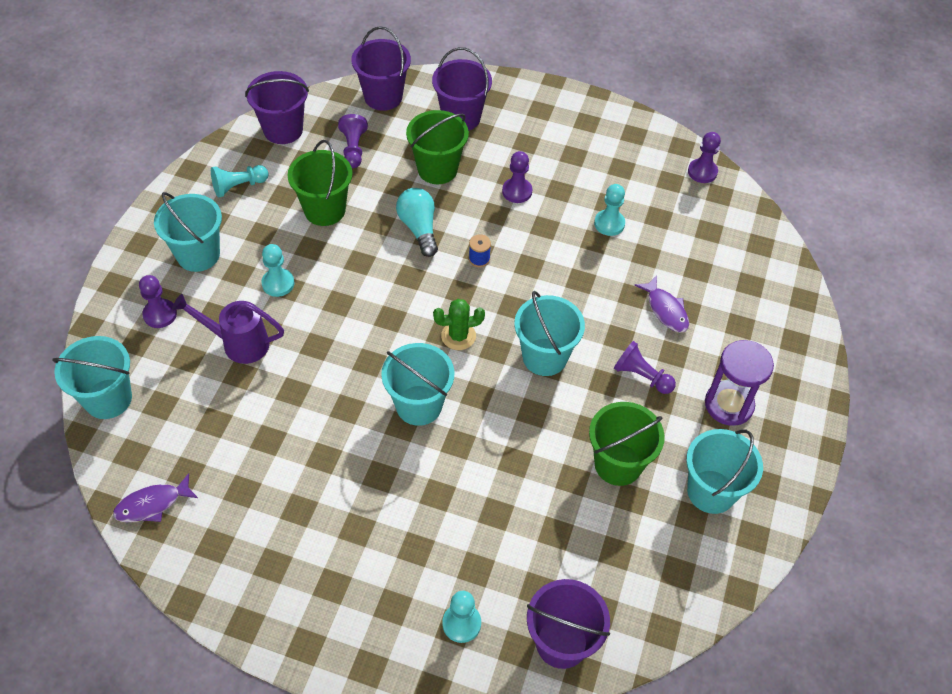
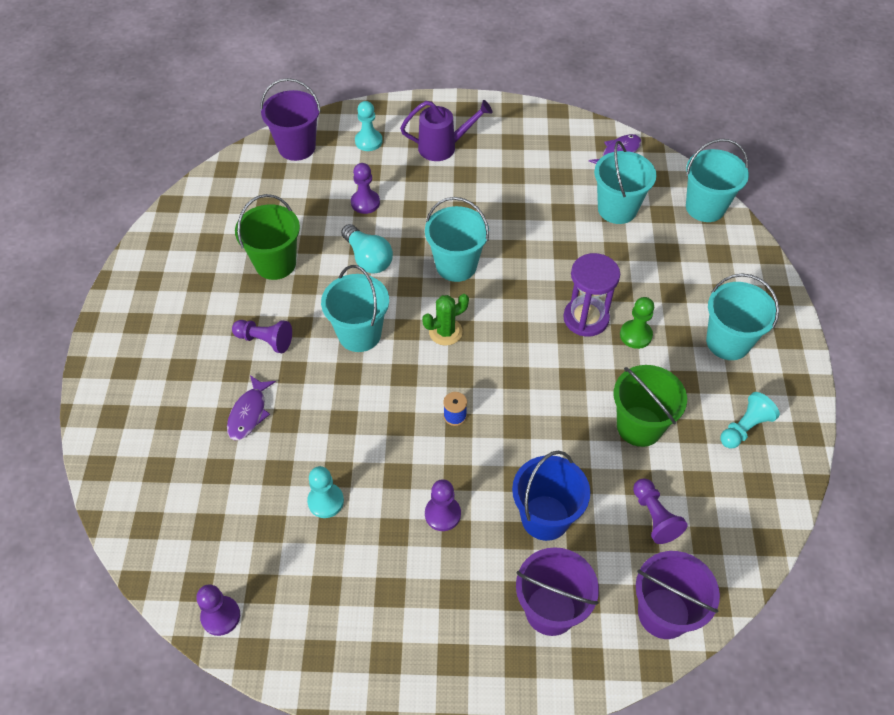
camera: 165 degrees right, 0 degrees up
purple pawn [139,275,177,328] -> purple pawn moved to [351,163,380,214]
purple watering can [172,294,284,364] -> purple watering can moved to [400,100,492,161]
purple bucket [245,71,309,144] -> none
turquoise pawn [262,244,294,297] -> green pawn [620,297,654,349]
turquoise light bulb [396,188,438,257] -> turquoise light bulb moved to [341,224,393,274]
green bucket [406,110,469,184] -> blue bucket [512,451,590,541]
purple fish [634,276,689,333] -> purple fish turned 120 degrees counterclockwise [227,375,276,440]
turquoise bucket [686,429,763,514] -> turquoise bucket moved to [594,141,657,224]
purple hourglass [705,340,774,426] -> purple hourglass moved to [563,253,620,337]

